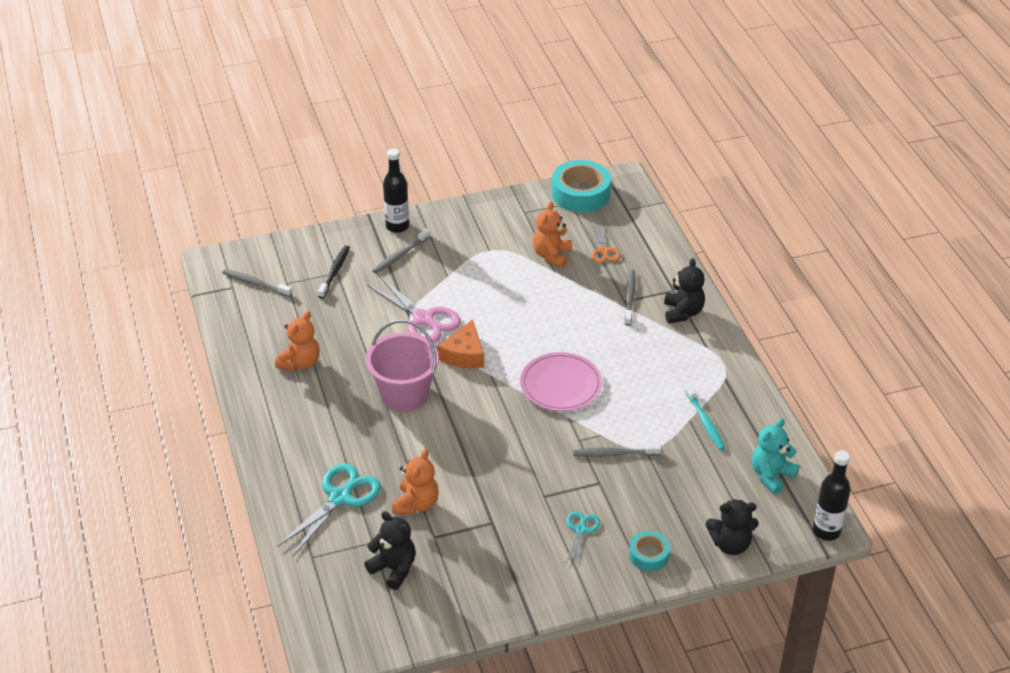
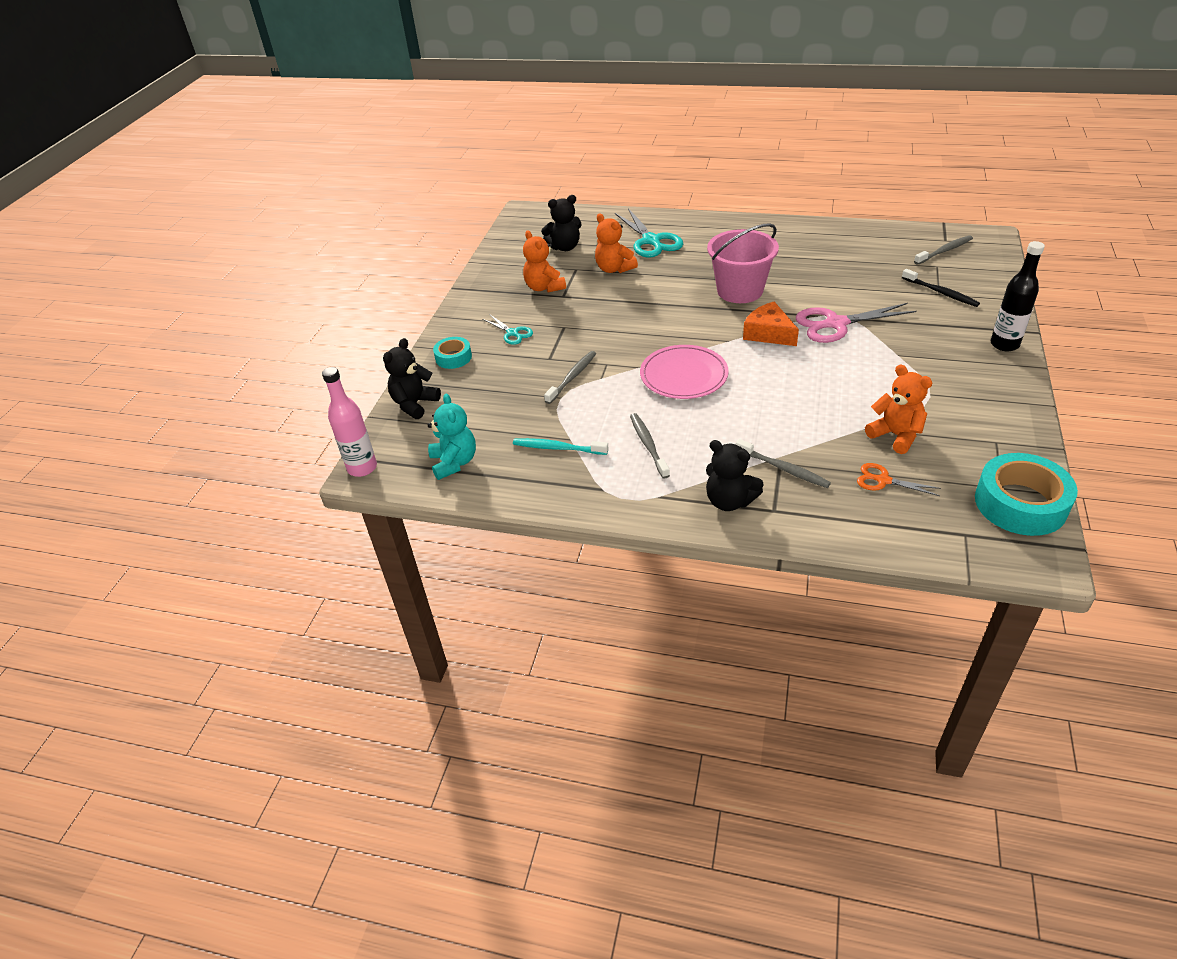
camera: 125 degrees right, 0 degrees up
orange teddy bear [275,311,320,371] -> orange teddy bear moved to [523,230,566,292]
grey toothbrush [372,228,431,274] -> grey toothbrush moved to [630,413,670,479]
black bottle [813,450,851,541] -> pink bottle [322,367,377,477]

